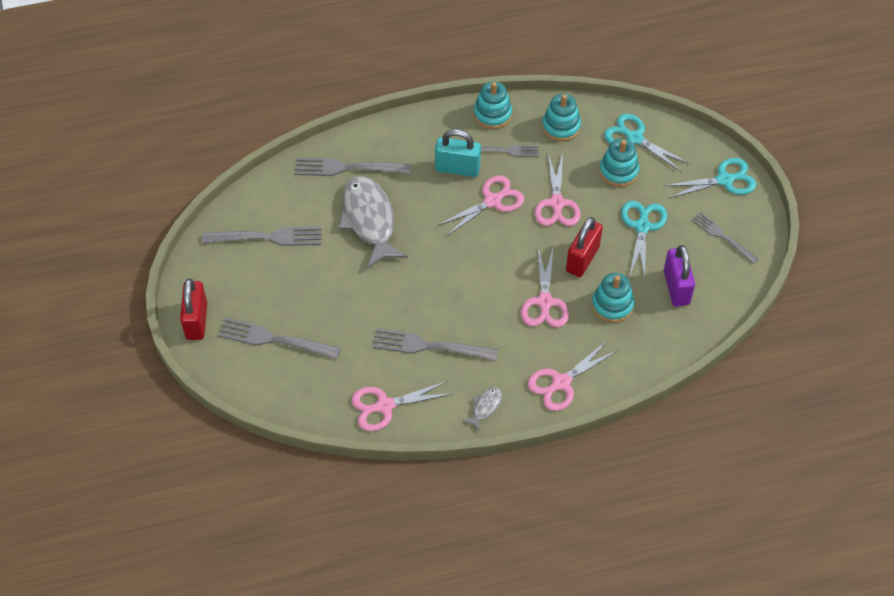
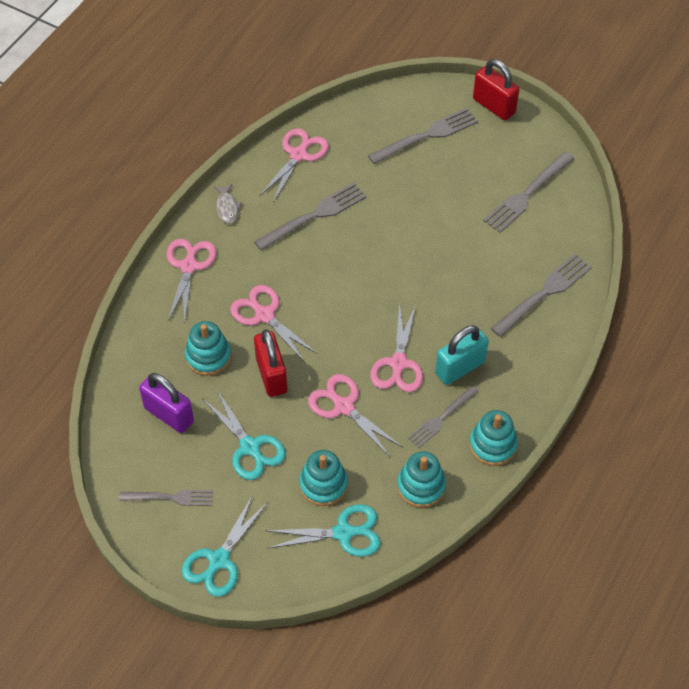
camera: 135 degrees right, 0 degrees up
grey fish [338,176,408,269] -> none

